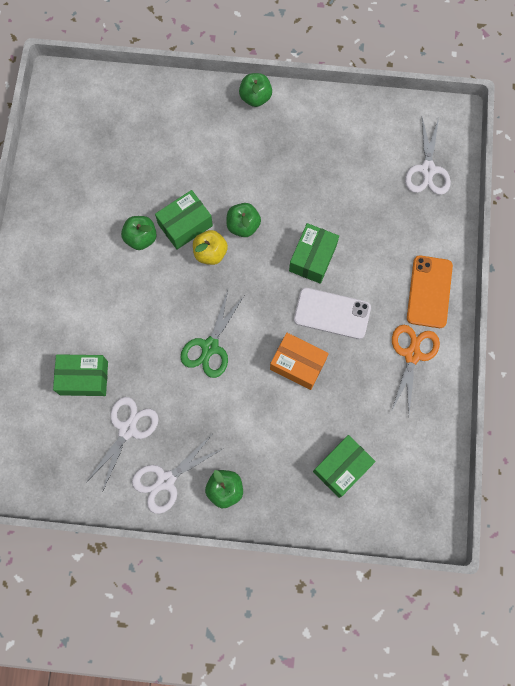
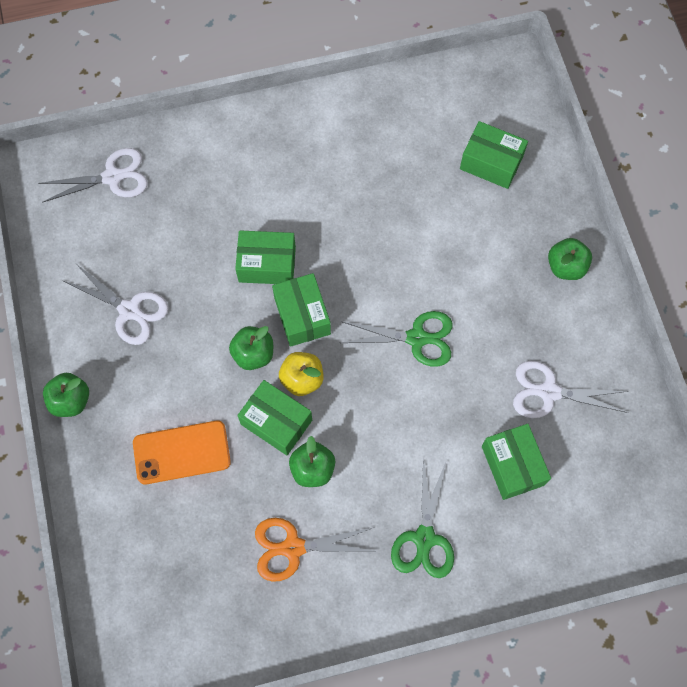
camera: 110 degrees left, 5 degrees down
white scissors [132,435,224,514] -> white scissors moved to [62,264,168,345]
orange box [270,333,329,390] -> none
white phone [294,288,371,339] -> none
orange scissors [391,325,440,414] -> orange scissors moved to [255,518,373,582]
orange phone [407,255,453,328] -> orange phone moved to [133,421,231,484]
none -> green box [272,273,331,347]
none -> green scissors [391,457,454,578]

